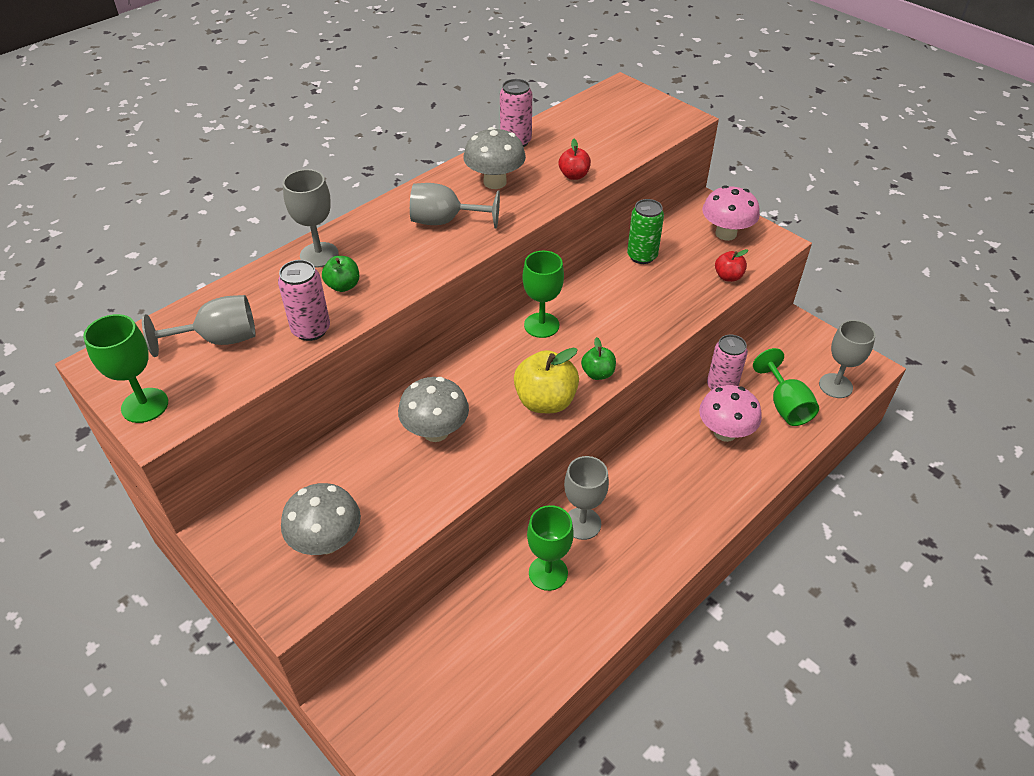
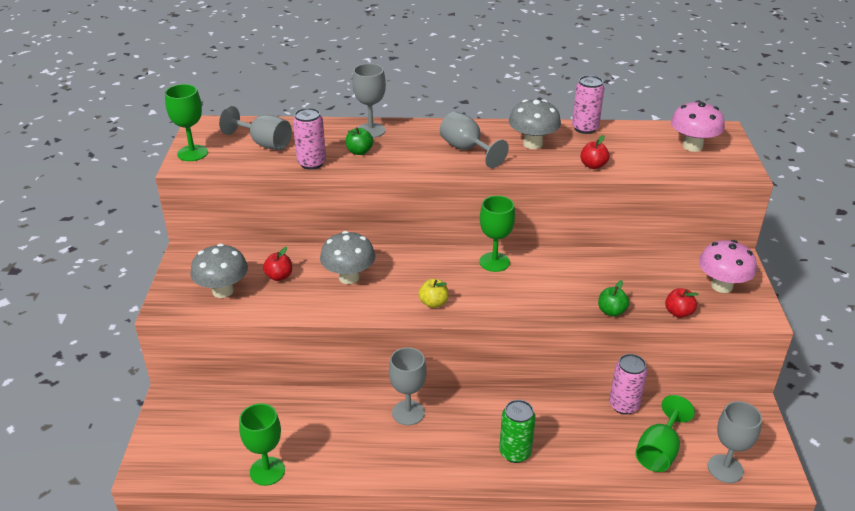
camera: 45 degrees right, 10 degrees down
yellow apple [514,347,579,413] -> yellow apple [419,279,449,308], size x0.55
green goblet [527,505,574,591] -> green goblet moved to [239,403,285,486]
green apple [581,337,616,380] -> green apple moved to [598,280,629,317]
green can [627,199,664,264] -> green can moved to [499,400,536,463]
pink mushroom [699,385,762,442] -> pink mushroom moved to [671,100,725,152]
none -> red apple [263,247,292,281]

